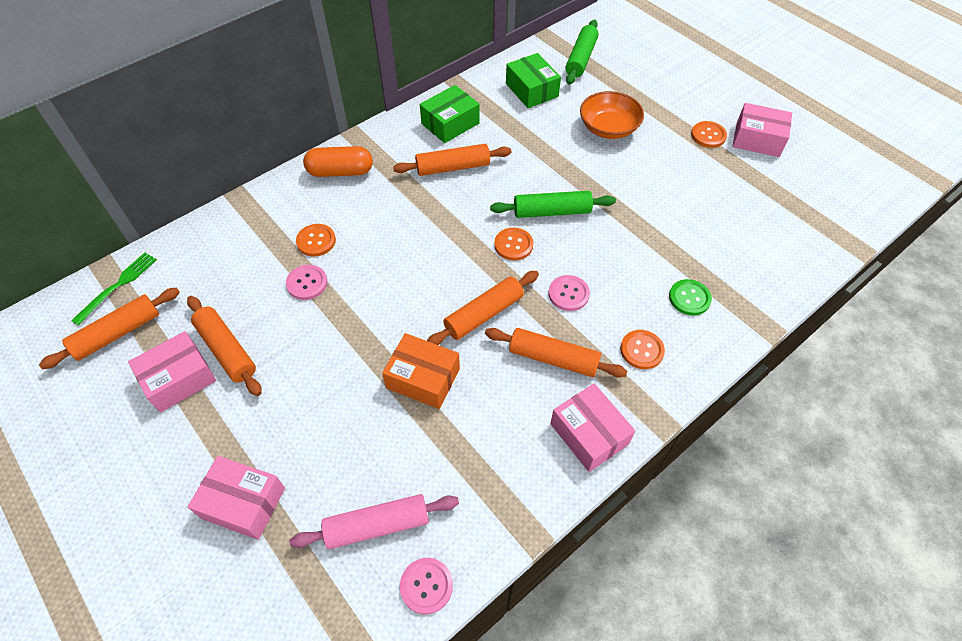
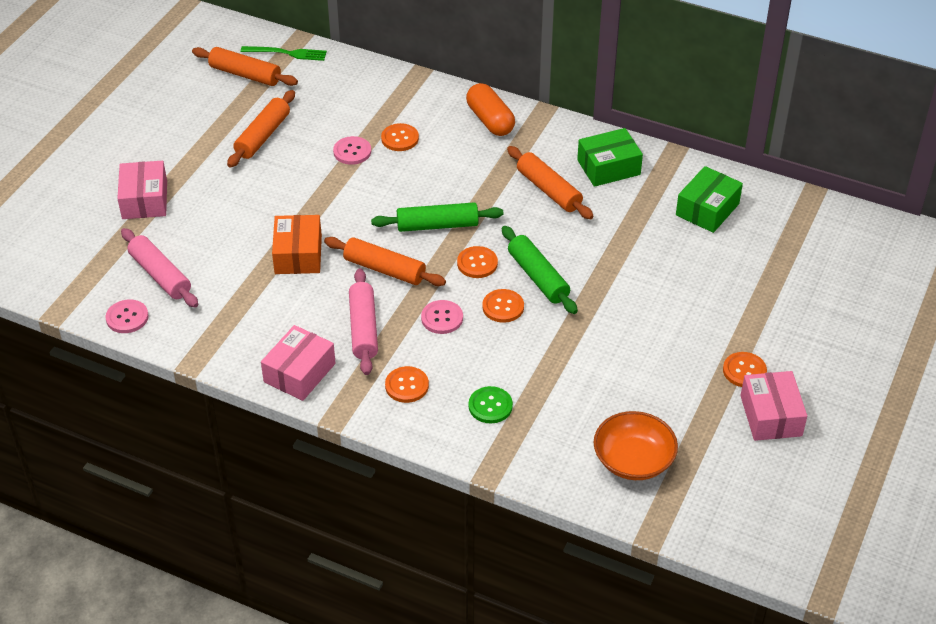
camera: 65 degrees right, 10 degrees down
pink box [128,331,216,412] -> none
green box [420,85,480,143] -> green box turned 45 degrees counterclockwise [577,128,643,187]
orange rolling pin [485,328,627,378] -> pink rolling pin [349,268,378,375]
green rolling pin [565,20,599,85] -> green rolling pin moved to [371,202,504,232]
orange bowl [580,91,644,139] -> orange bowl moved to [594,411,678,480]
none -> orange button [482,289,524,323]

